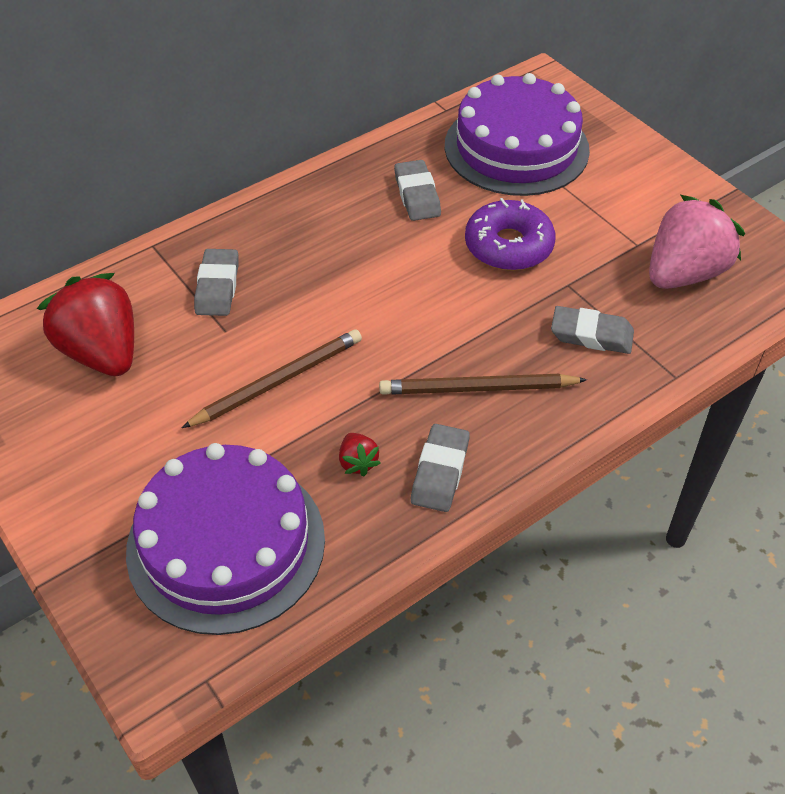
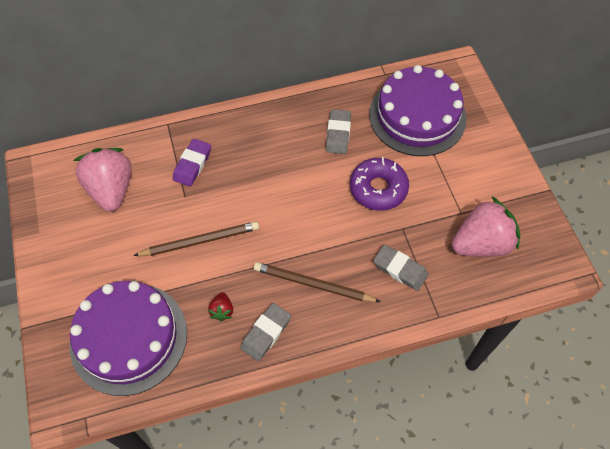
camera: 20 degrees right, 10 degrees up
red strawberry [37,273,134,376] -> pink strawberry [73,148,132,212]
grey eraser [194,249,238,316] -> purple eraser [172,139,211,187]

